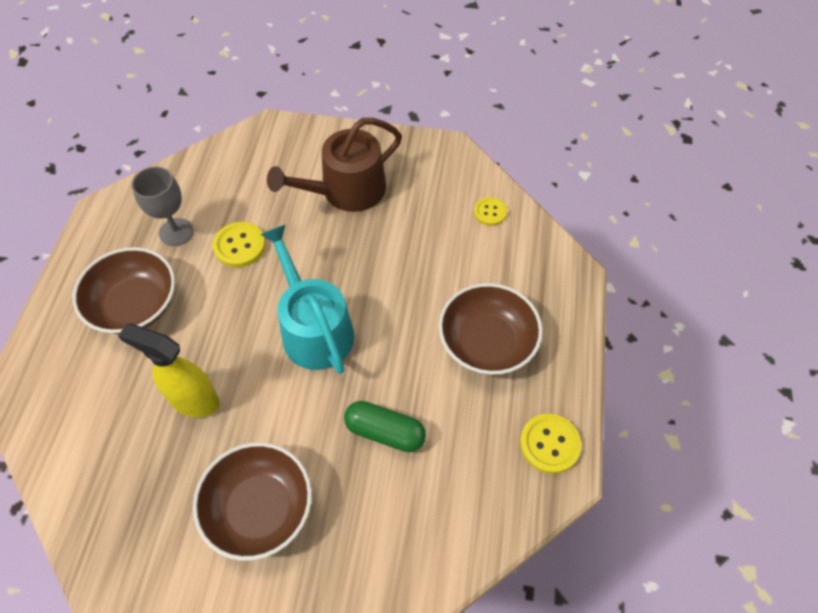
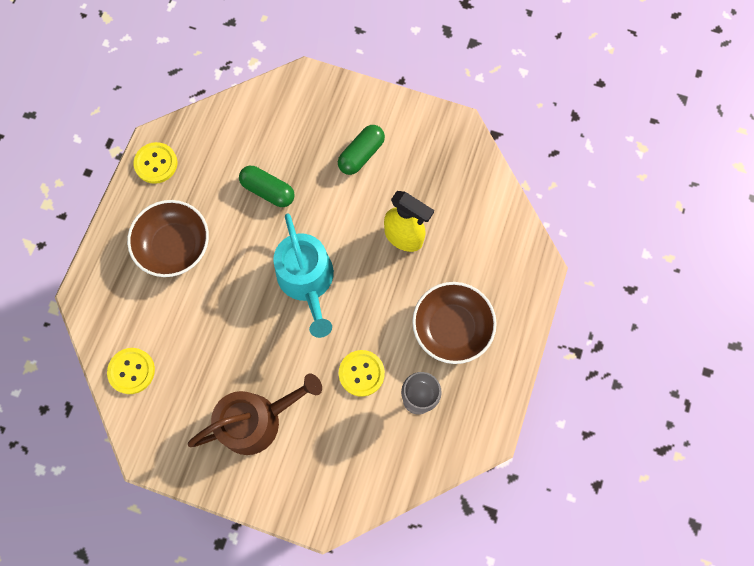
camera: 170 degrees left, 15 degrees up
brown bowl [193,442,312,561] -> green capsule [338,125,385,175]
yellow button [474,197,507,226] -> yellow button [107,348,155,394], size x1.51

